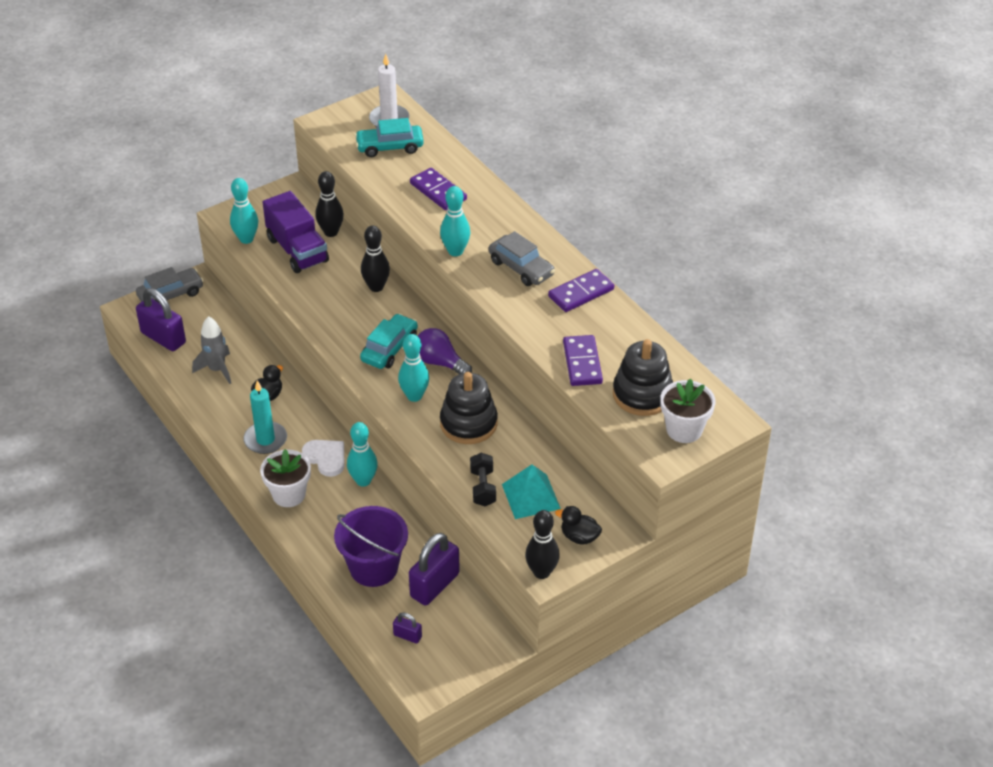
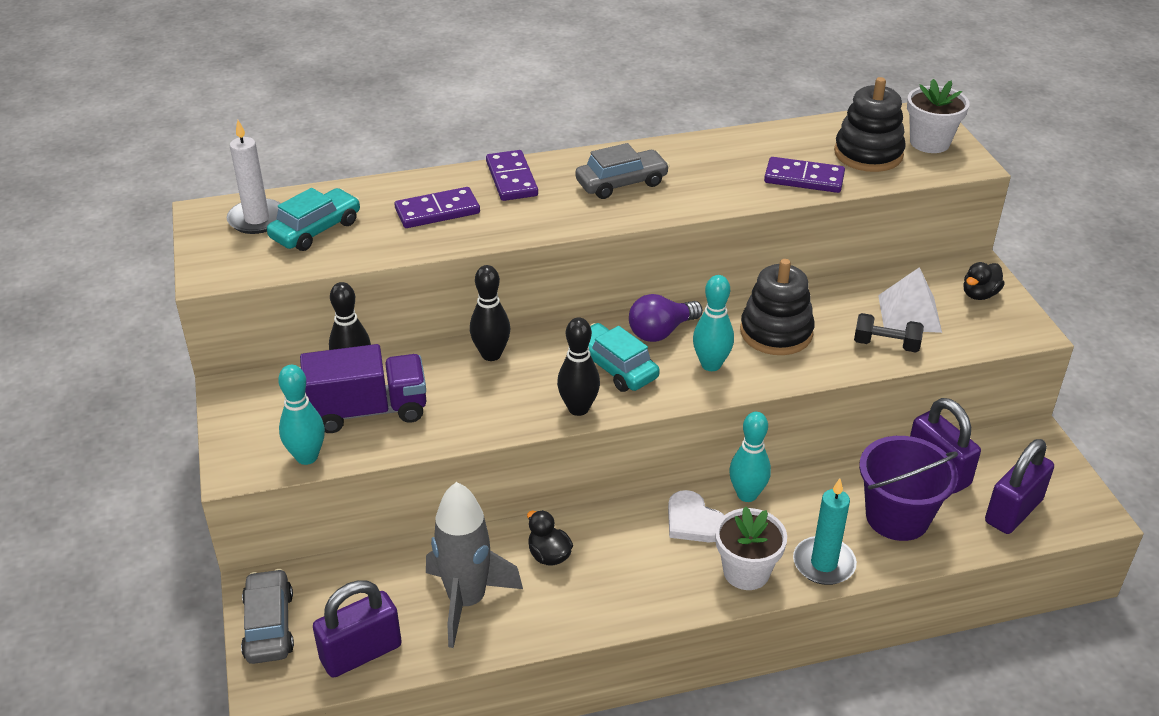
camera: 70 degrees left, 5 degrees down
grey rocket [192,316,231,384] -> grey rocket [426,482,523,648], size x1.51
turquoise candle [243,380,287,454] -> turquoise candle moved to [793,478,857,585]
white heart [302,440,344,477] -> white heart turned 105 degrees counterclockwise [668,490,724,542]
turquoise car [355,118,424,157] -> turquoise car turned 150 degrees counterclockwise [267,188,360,251]
purple padlock [393,612,422,644] -> purple padlock [985,439,1054,534], size x2.06
turquoise bowling pin [440,186,470,256] -> none
turquoise pyramid [502,464,561,519] -> white pyramid [878,267,942,333]
black bowling pin [525,510,560,579] -> black bowling pin moved to [557,317,600,416]
purple domino [548,269,614,312] -> purple domino moved to [486,150,538,201]

